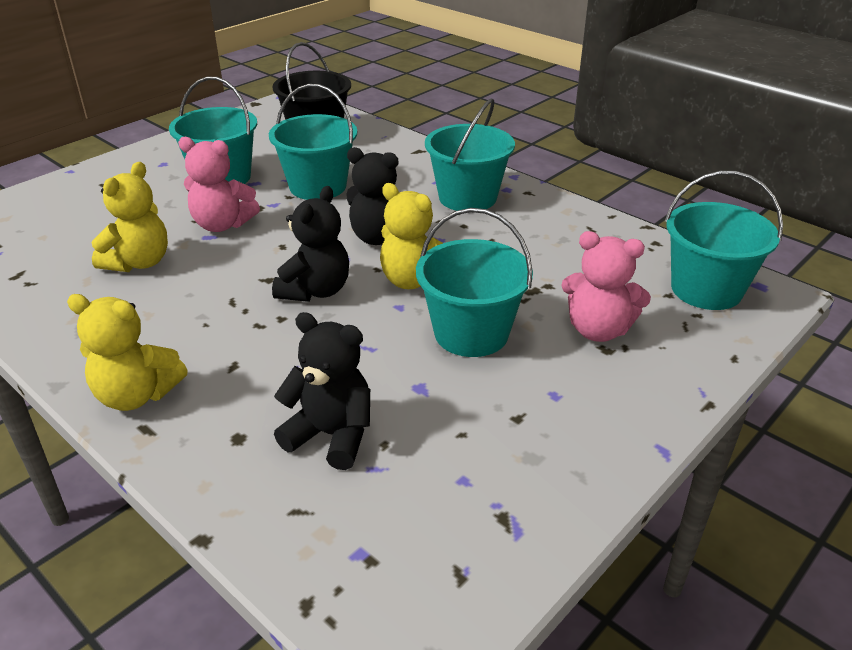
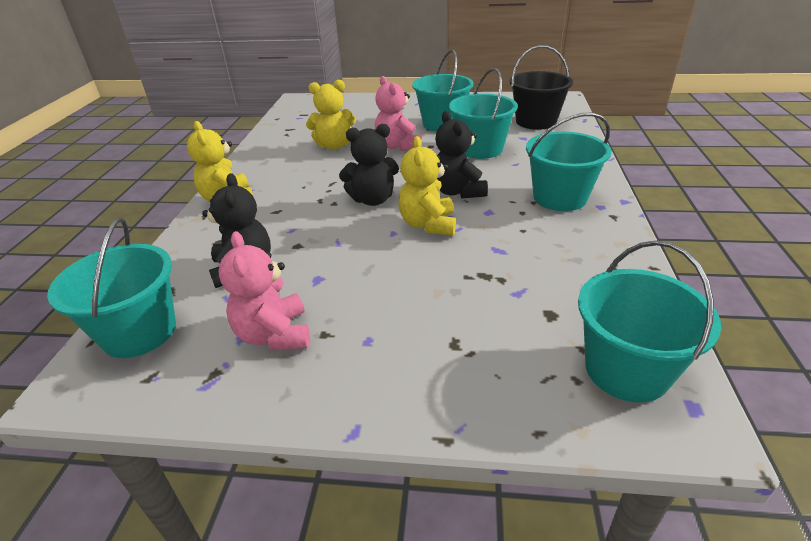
camera: 55 degrees right, 0 degrees up
turquoise bucket [416,208,533,357] -> turquoise bucket moved to [47,217,176,358]
pink teddy bear [561,231,651,342] -> pink teddy bear moved to [219,231,310,350]

